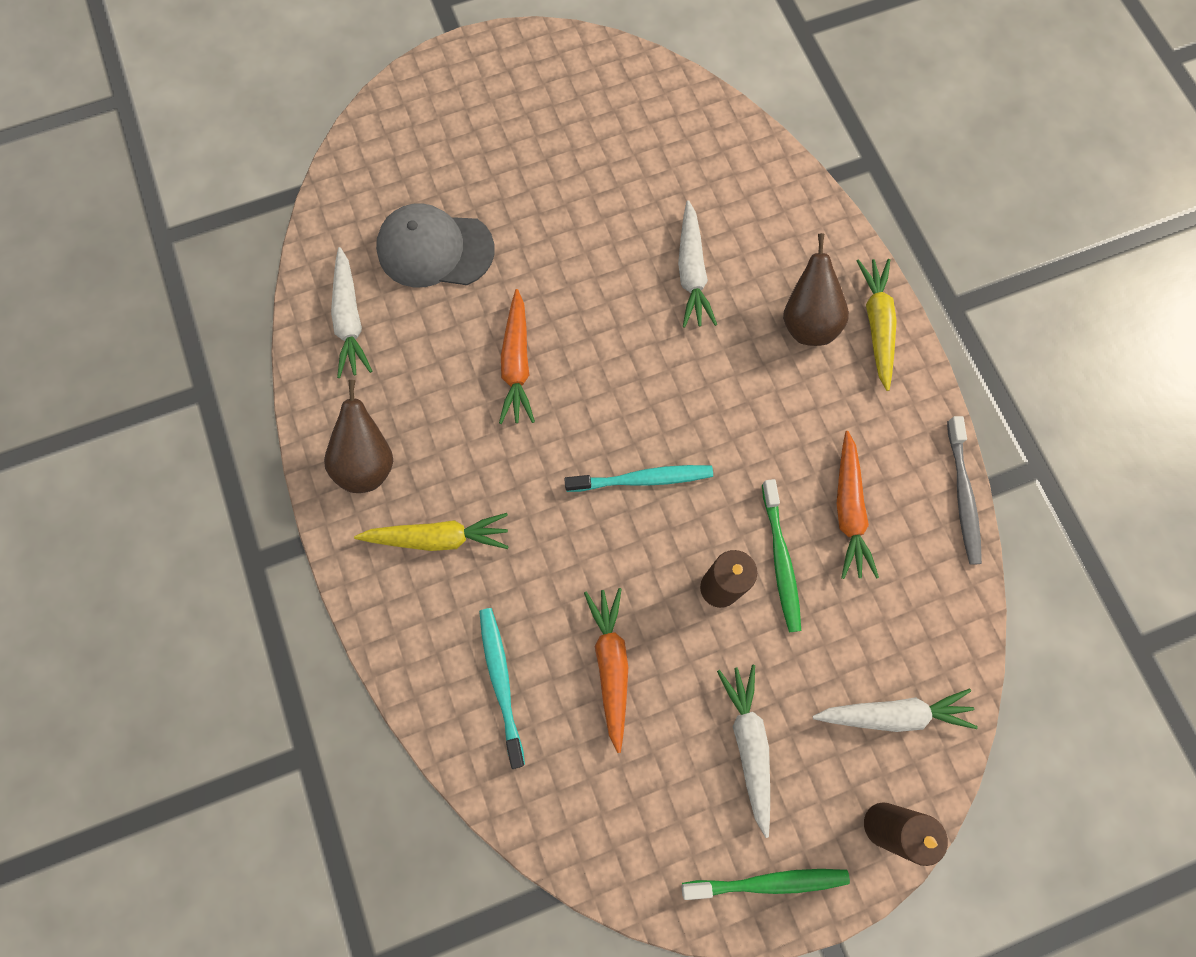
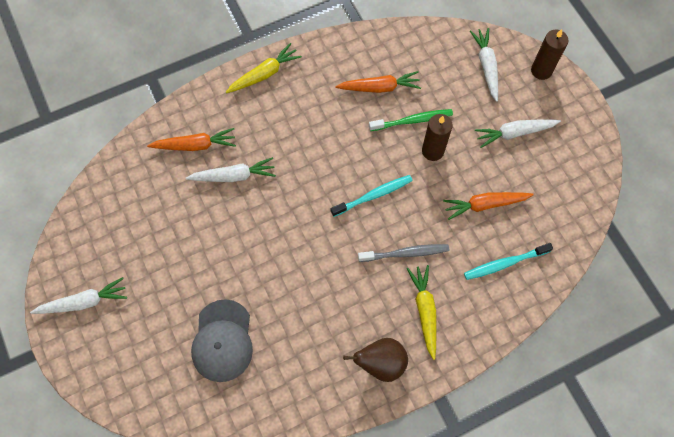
camera: 95 degrees left, 5 degrees down
white carrot [331,247,372,378] -> white carrot moved to [30,277,127,314]
orange carrot [499,289,535,424] -> orange carrot moved to [147,128,236,151]
turquoise toothbrush [564,465,713,492] -> turquoise toothbrush turned 75 degrees clockwise [330,175,413,217]
green toothbrush [681,869,850,900] -> none
brown pear [783,233,849,346] -> none
yellow carrot [857,259,897,391] -> yellow carrot turned 150 degrees clockwise [226,43,302,93]
grey toothbrush [947,416,982,565] -> grey toothbrush moved to [358,244,449,262]

